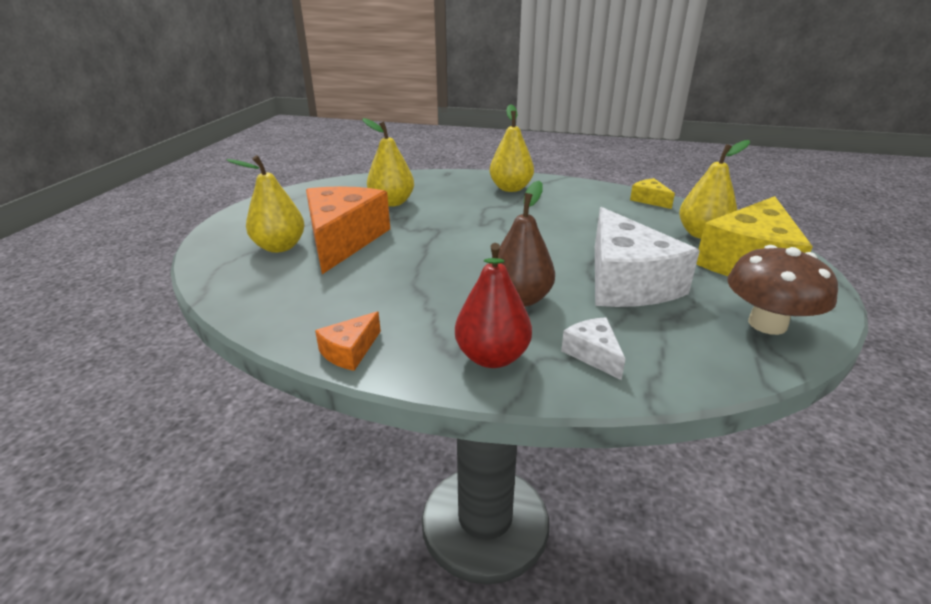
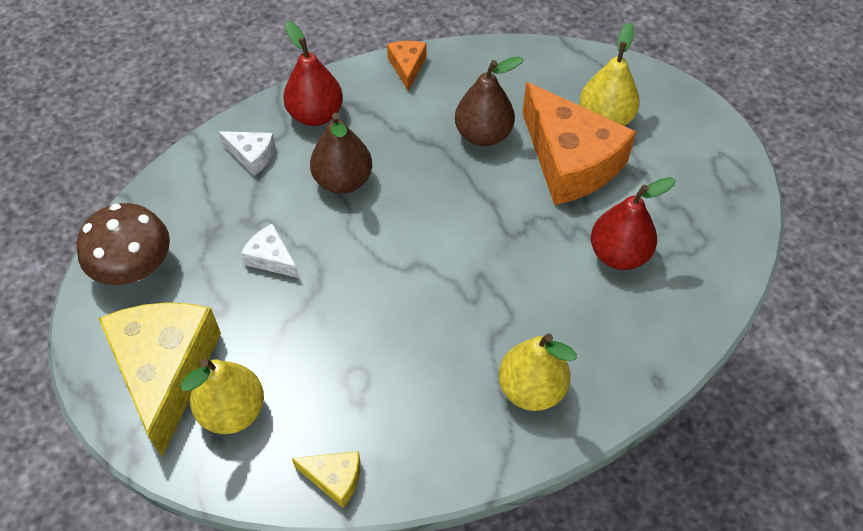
camera: 140 degrees right, 25 degrees up
yellow pear [363,118,414,207] -> red pear [591,177,676,270]
white cheese [595,207,700,307] -> white cheese [241,224,299,278], size x0.45
none -> brown pear [455,56,523,146]

